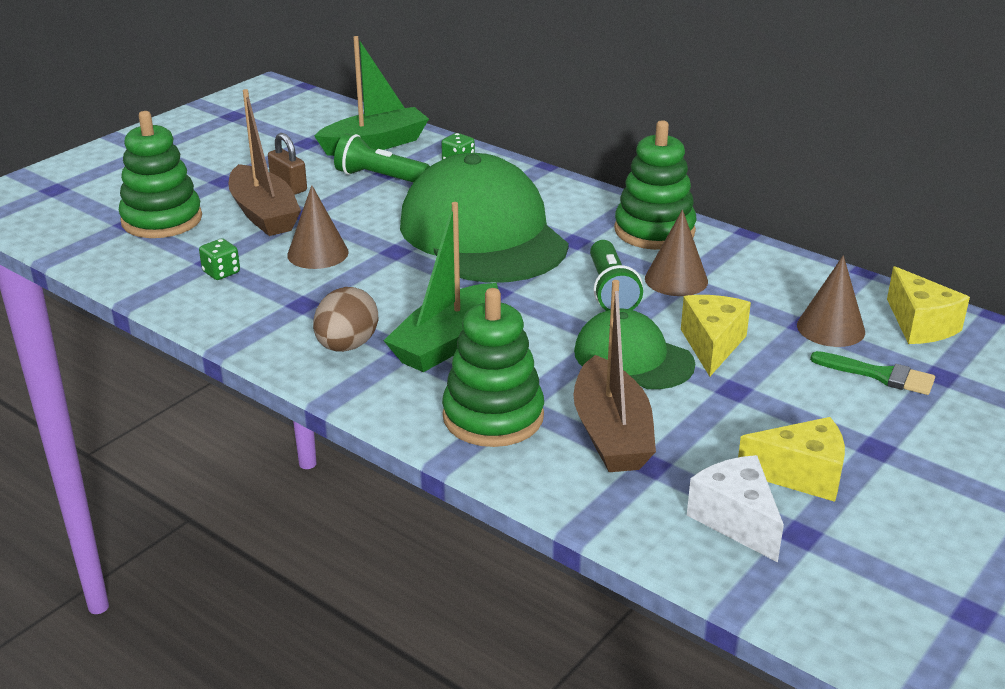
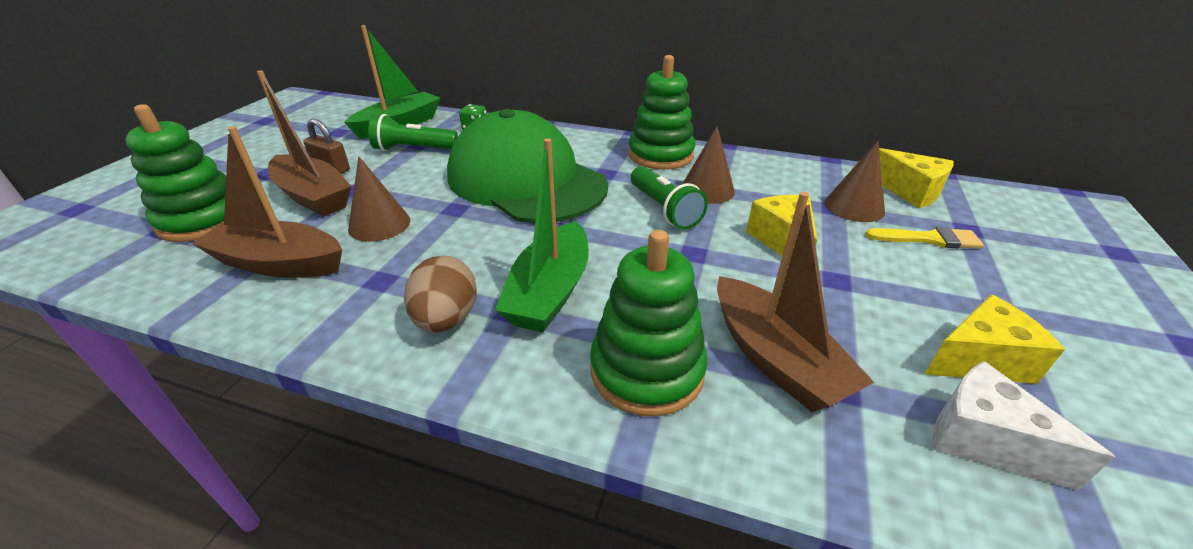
camera: 20 degrees left, 5 degrees up
green dice [199,239,240,280] -> brown boat [192,126,342,278]
green cap [574,309,695,389] -> none
green brush [810,351,935,395] -> yellow brush [865,227,984,249]

